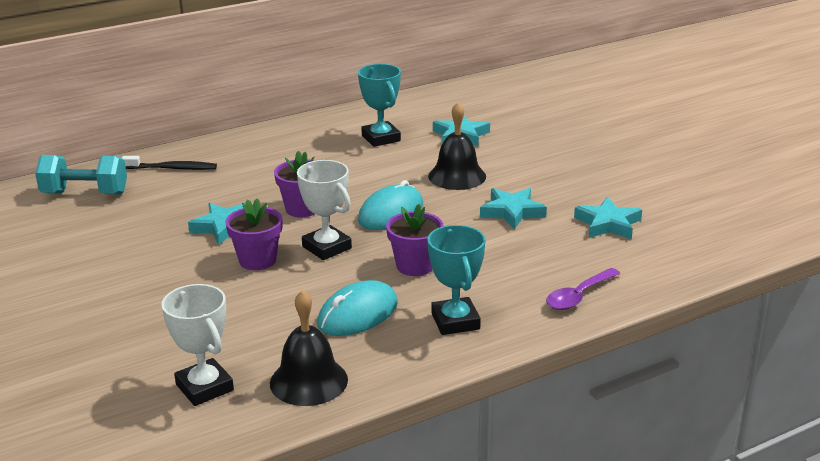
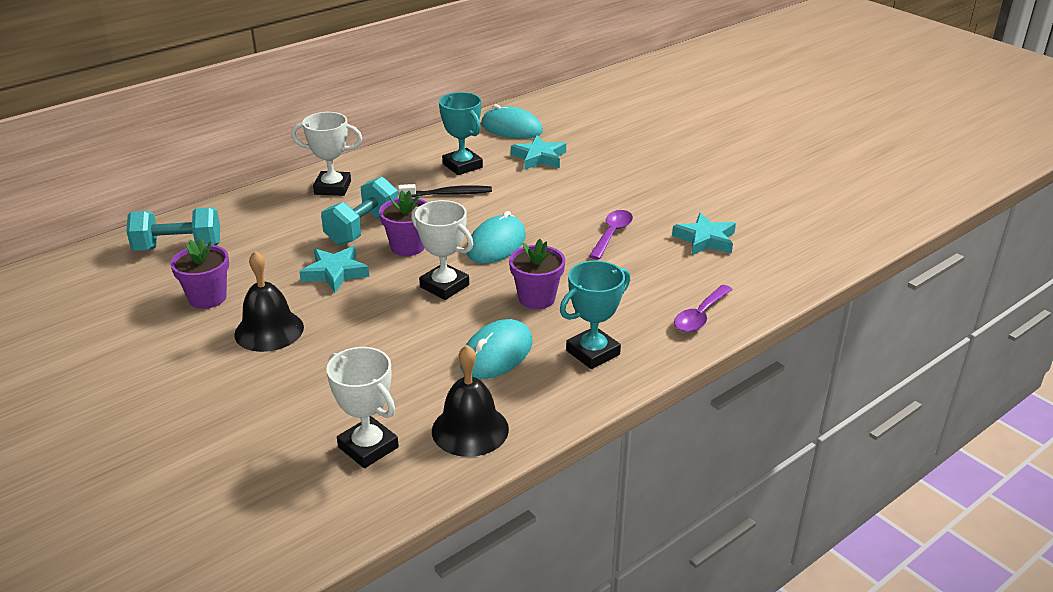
camera: 10 degrees left, 5 degrees up
black toothbrush [122,156,217,170] -> black toothbrush moved to [398,184,492,197]
purple flower pot [225,198,283,270] -> purple flower pot moved to [170,238,229,309]
turquoise trophy [427,225,486,335] -> turquoise trophy turned 75 degrees clockwise [560,260,630,369]
black bell [428,102,486,190] -> black bell moved to [234,251,304,352]
turquoise star [480,188,547,230] -> purple spoon [589,210,633,260]
none -> white trophy [291,112,362,196]
none -> turquoise dumbbell [321,177,398,245]
none -> turquoise mouse [481,104,543,139]

